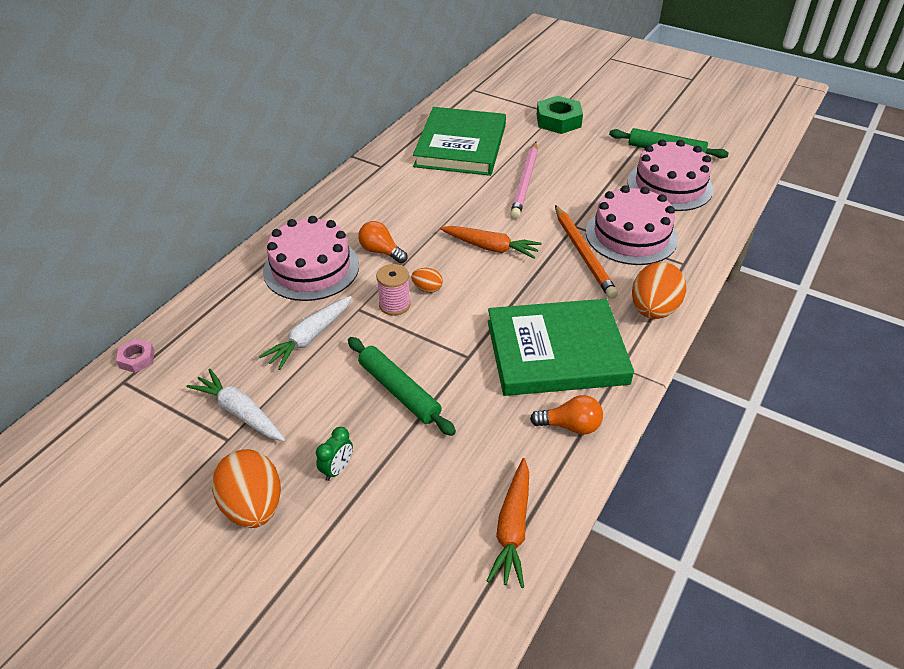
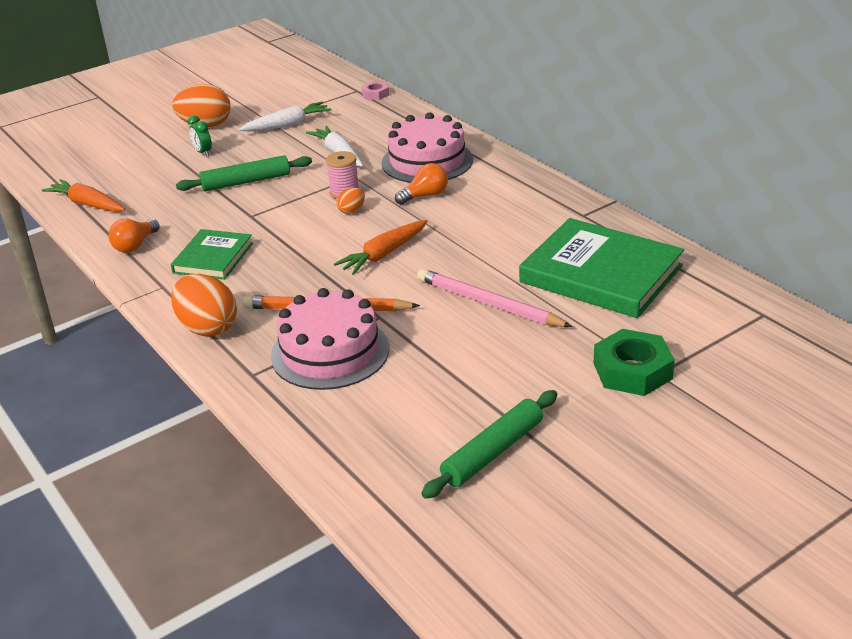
camera: 115 degrees right, 10 degrees down
green book [488,299,634,396] -> green book [171,229,253,280], size x0.57
pink cake [627,139,713,211] -> none

